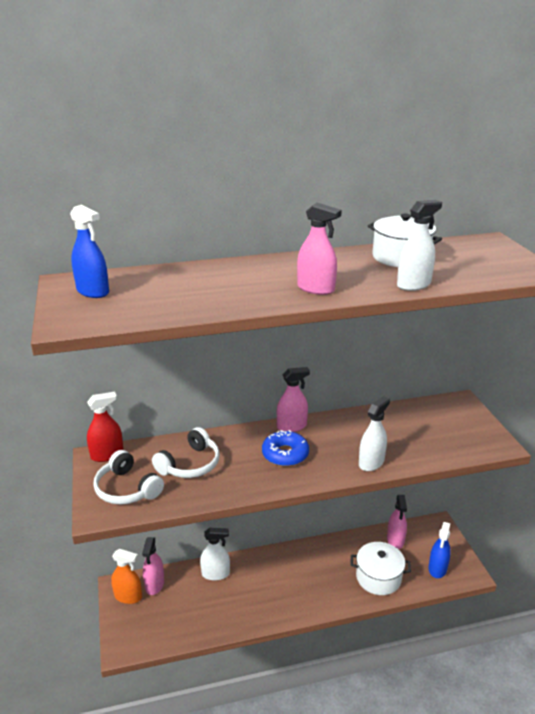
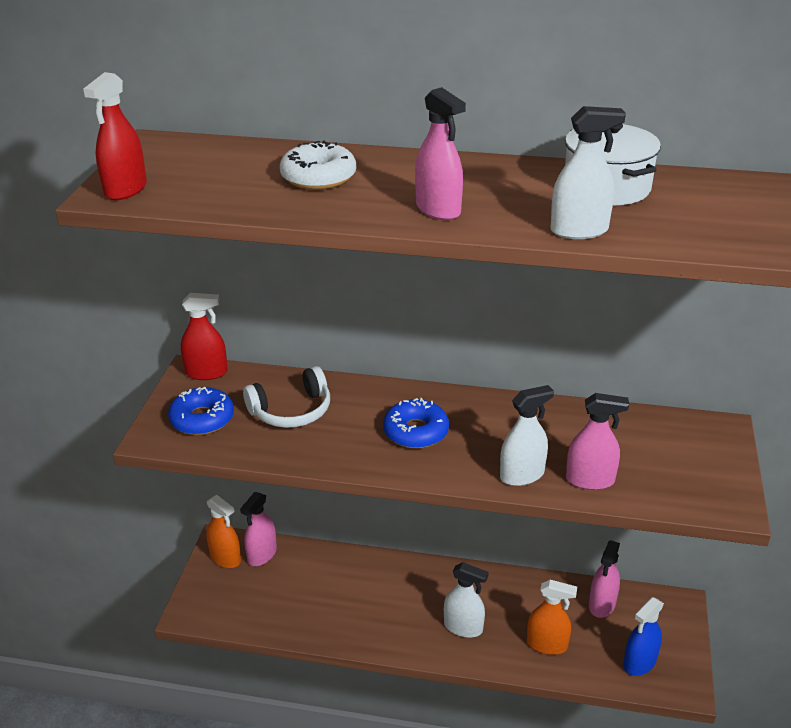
camera: 25 degrees right, 5 degrees up
blue spray bottle [70,205,109,298] -> none
white headphones [93,450,164,505] -> blue donut [168,387,234,435]
white spray bottle [200,528,230,581] -> white spray bottle moved to [444,562,489,638]
pink spray bottle [276,367,310,432] -> pink spray bottle moved to [566,393,629,490]
white pot [350,542,411,595] -> orange spray bottle [527,580,577,655]
none -> red spray bottle [83,72,147,200]
none -> white donut [280,140,356,190]

